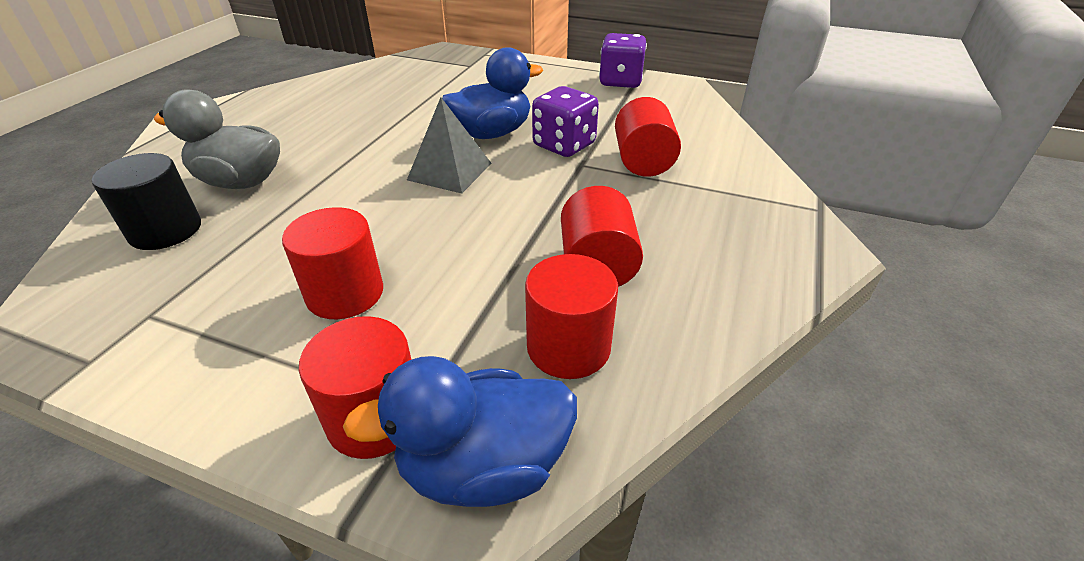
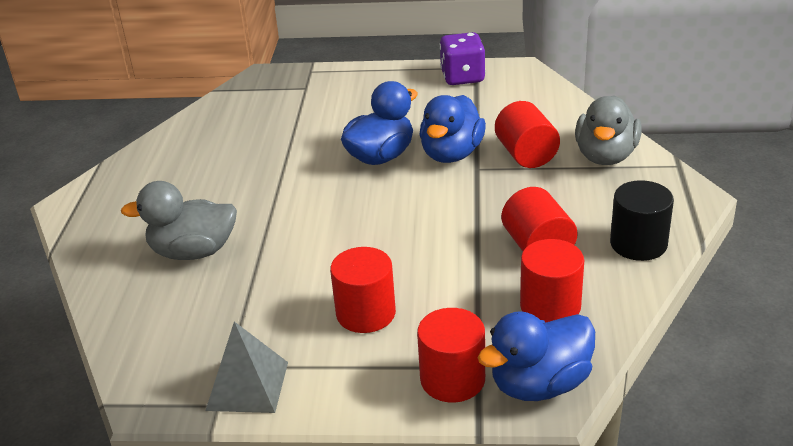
camera: 15 degrees left, 5 degrees down
black cylinder [92,153,201,250] -> black cylinder moved to [610,180,674,261]
grey pyramid [407,97,491,194] -> grey pyramid moved to [205,322,288,413]
purple dice [532,86,599,157] -> blue duck [419,95,486,163]
none -> grey duck [575,96,642,165]

